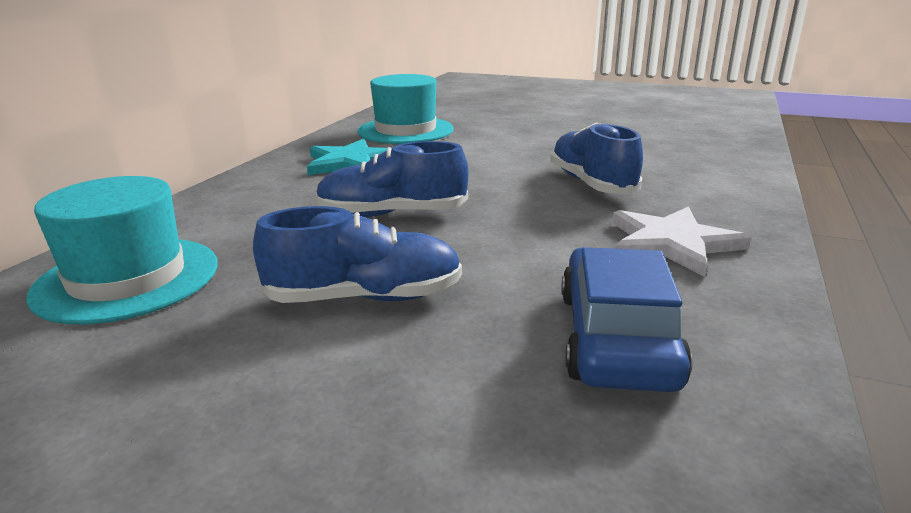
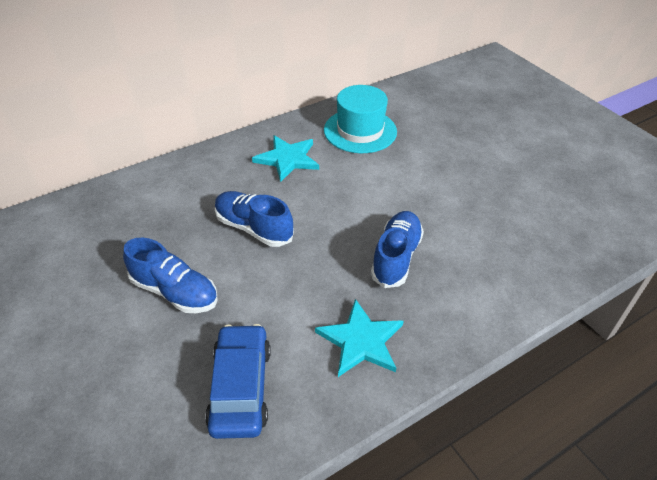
camera: 35 degrees right, 20 degrees up
turquoise hat [27,176,218,324] -> none
blue car [561,247,692,392] -> blue car turned 45 degrees counterclockwise [205,324,271,439]
white star [612,206,751,277] -> turquoise star [315,299,404,377]

